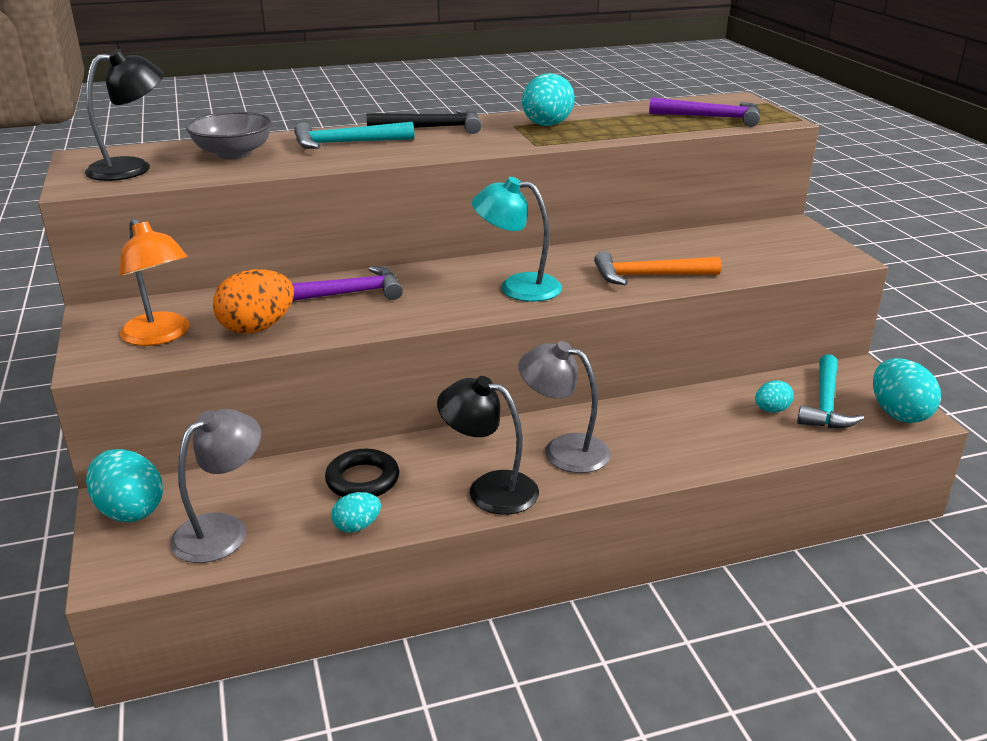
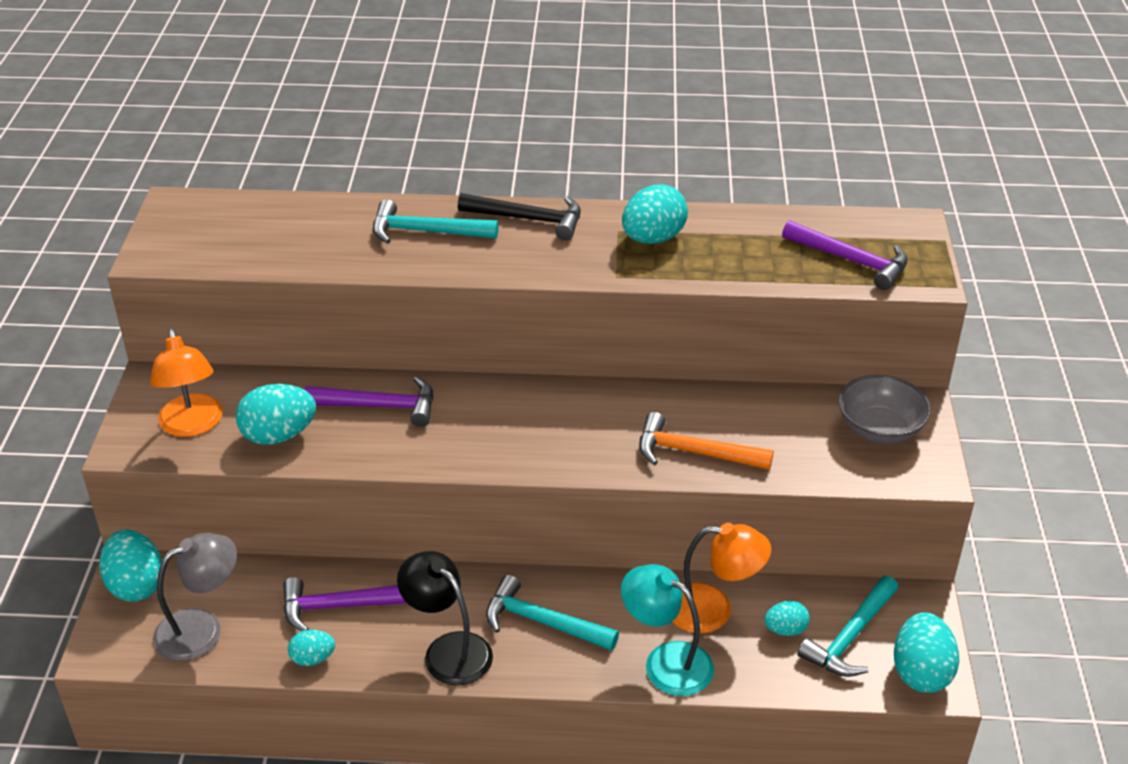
camera: 20 degrees right, 10 degrees up
black lamp [85,49,164,181] -> none
grey bowl [186,112,273,159] -> grey bowl moved to [838,375,931,444]
orange egg [213,269,294,334] -> turquoise egg [236,384,316,445]
black ring [325,449,399,497] -> purple hammer [283,577,407,631]
turquoise lamp [472,177,562,302] -> turquoise lamp moved to [621,564,714,696]
grey lamp [518,341,611,473] -> turquoise hammer [486,575,619,651]
none -> orange lamp [672,523,771,633]

